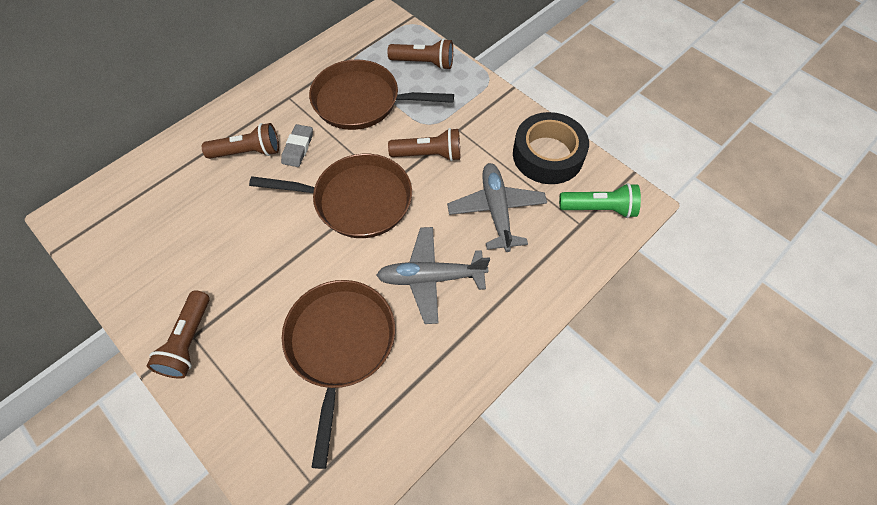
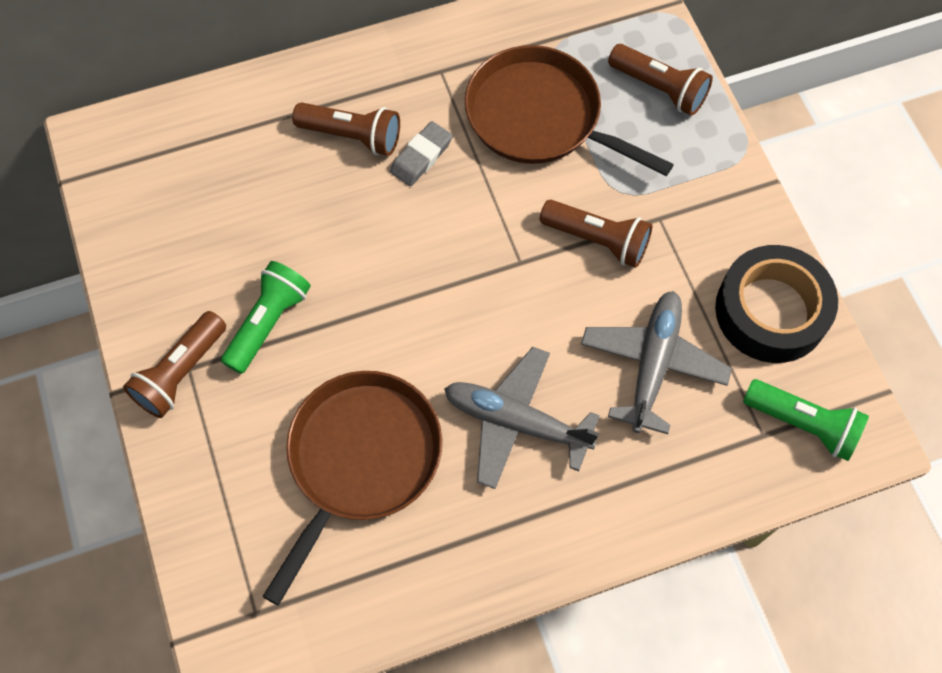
camera: 25 degrees right, 5 degrees up
brown pan [249,154,412,238] -> none
none -> green flashlight [221,261,311,374]

